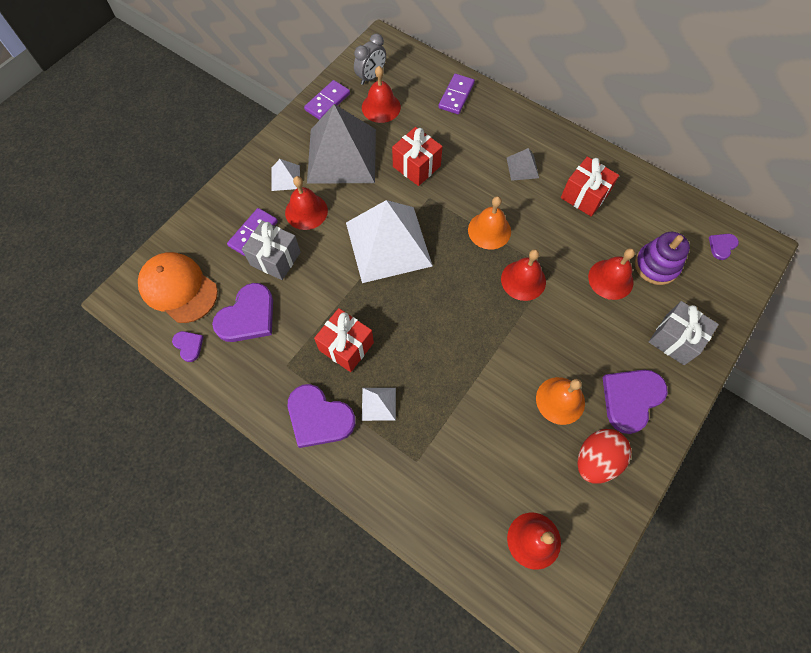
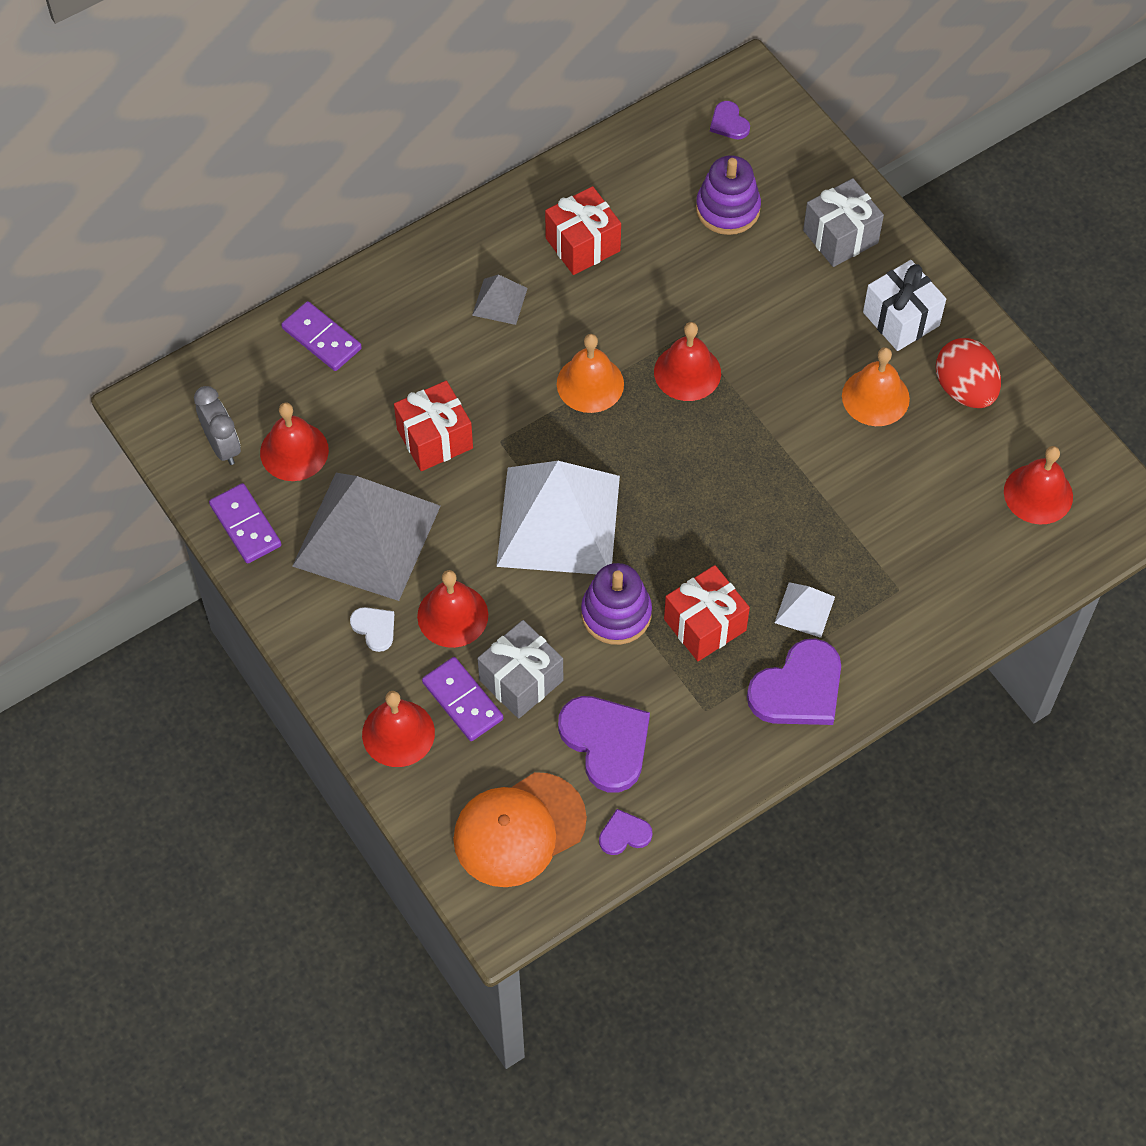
camera: 70 degrees left, 5 degrees down
white pyramid [272,159,300,191] -> white heart [350,607,394,652]
red bell [588,248,635,300] -> red bell moved to [362,691,435,767]
purple heart [603,370,668,434] -> white gift [863,260,946,351]
none -> purple stacking toy [581,563,652,645]

